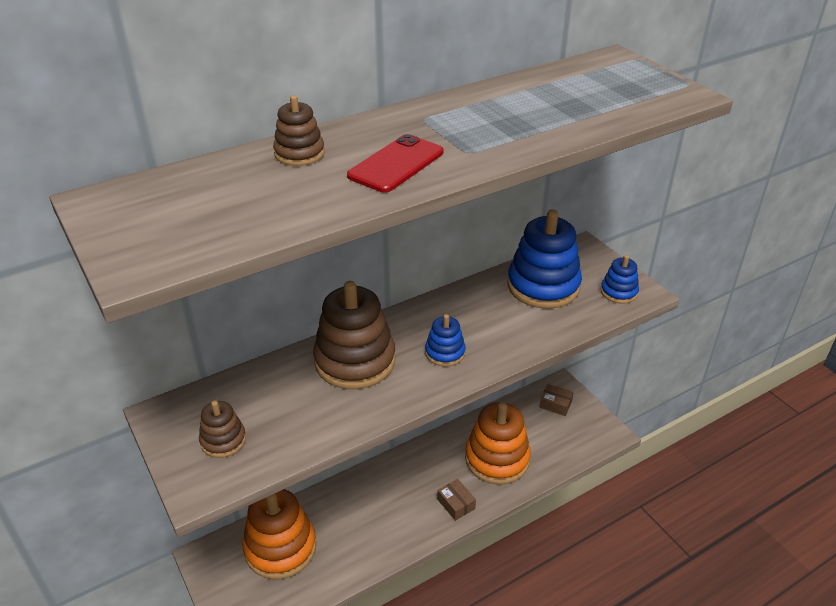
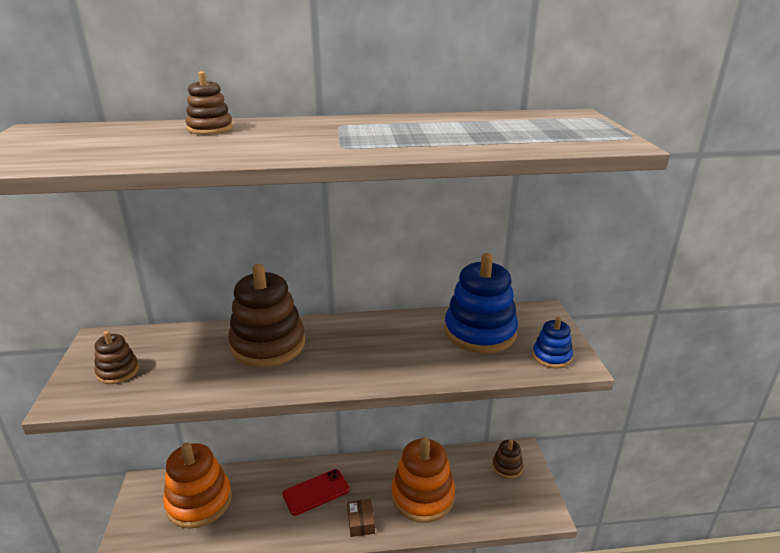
camera: 25 degrees right, 10 degrees down
red phone [347,134,443,193] -> red phone moved to [282,469,350,516]
blue stacking toy [425,314,466,367] -> none
brown box [539,384,574,416] -> brown stacking toy [492,439,523,479]

